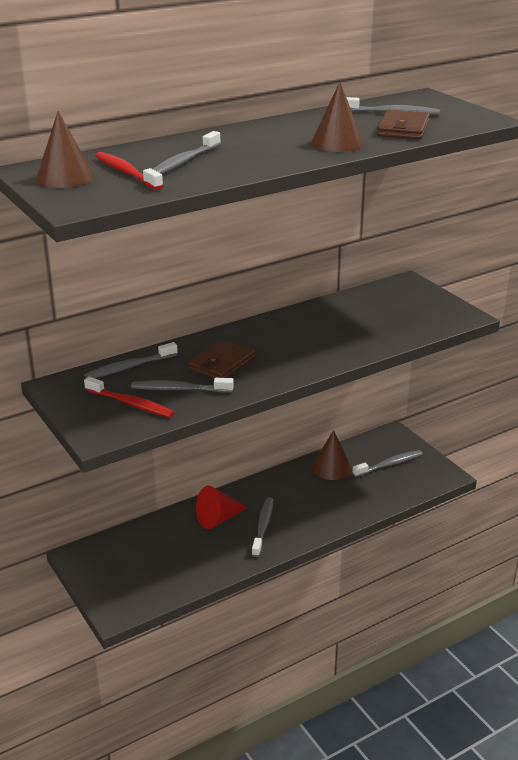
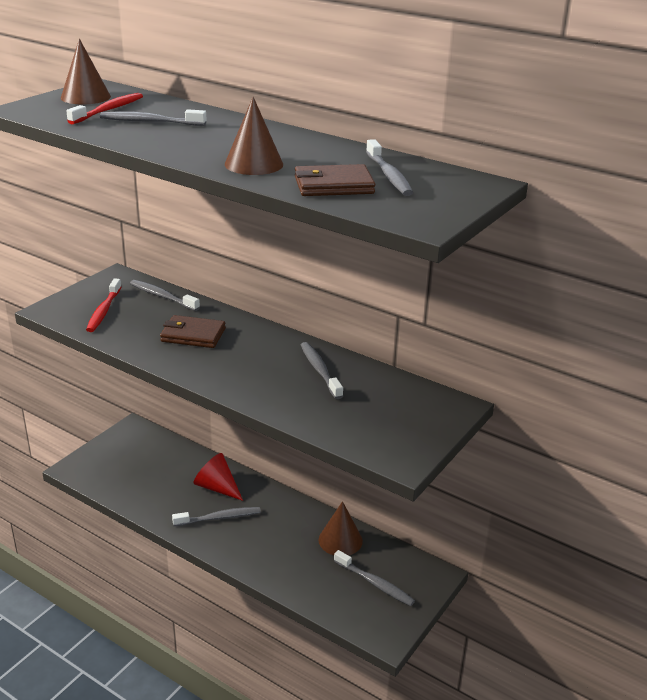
camera: 65 degrees right, 0 degrees up
grey toothbrush [131,378,234,393] -> grey toothbrush moved to [301,342,343,399]

